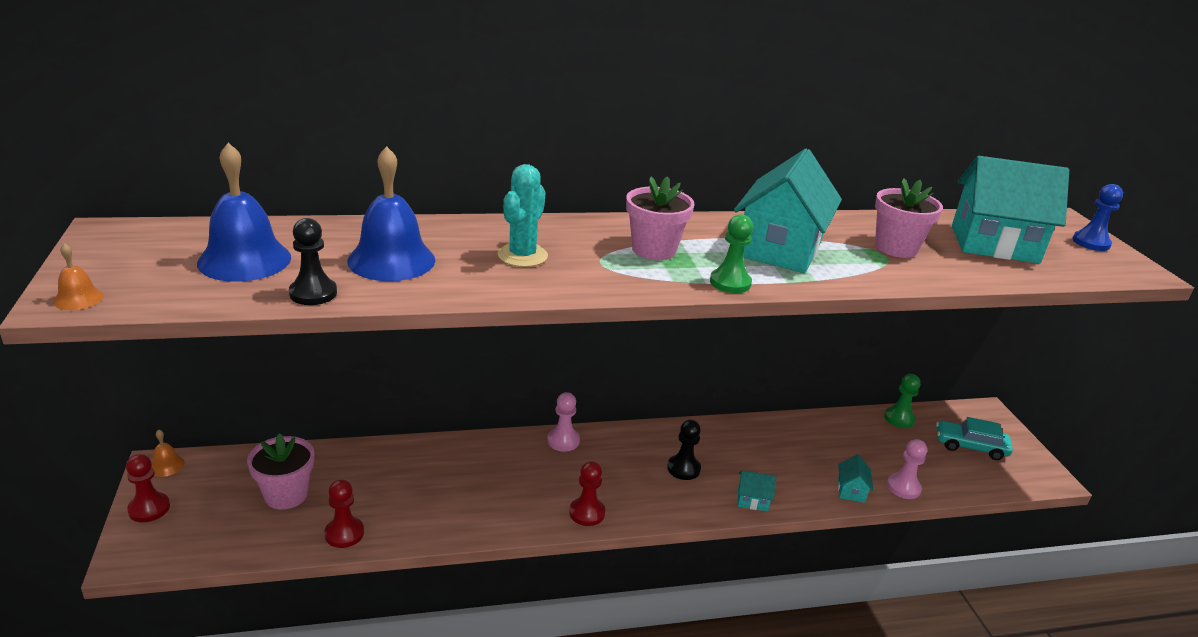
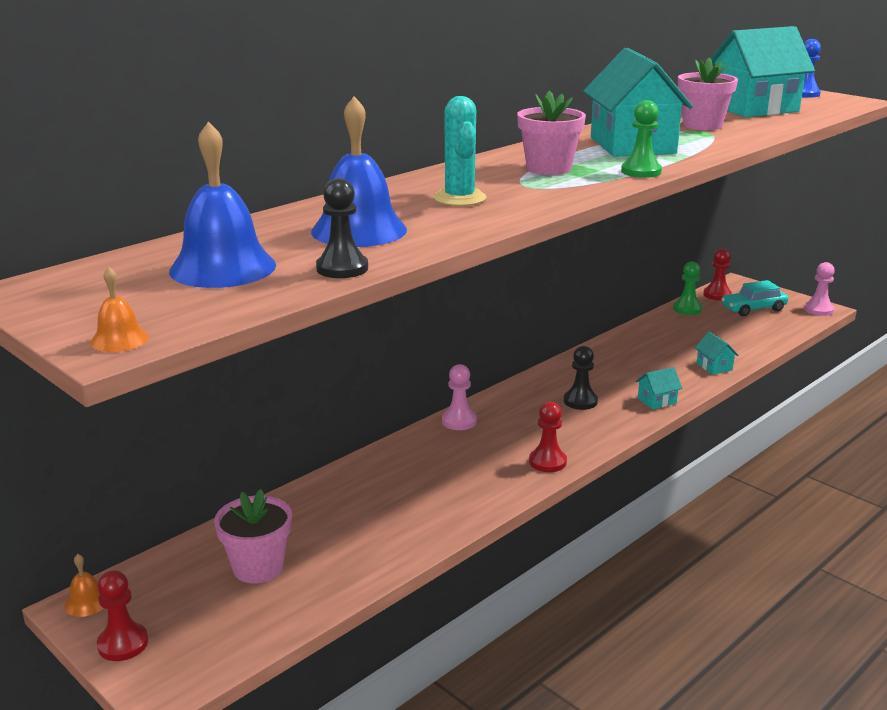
camera: 30 degrees left, 5 degrees down
red pawn [324,479,364,548] -> red pawn moved to [703,249,732,301]
pink pawn [887,439,927,499] -> pink pawn moved to [804,262,835,316]

